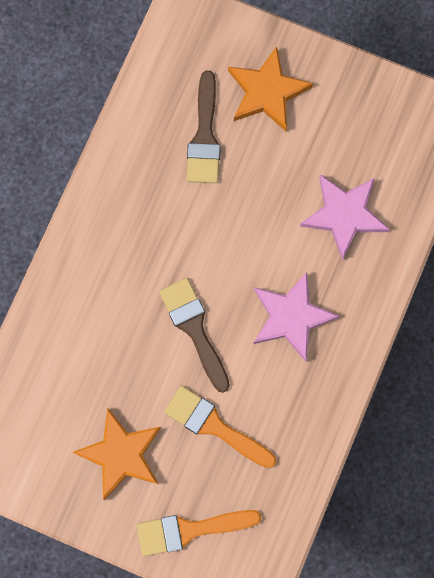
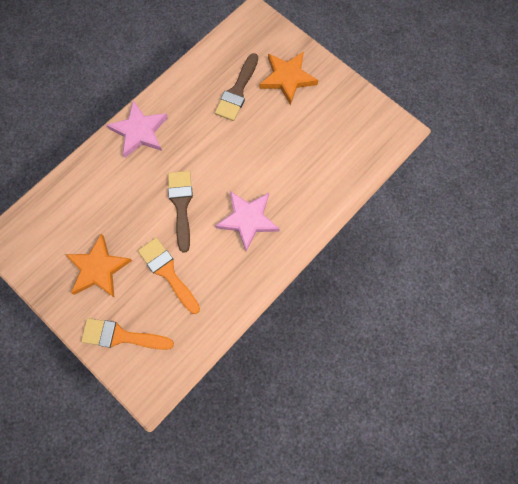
camera: 20 degrees right, 5 degrees down
pink star [300,174,389,260] -> pink star moved to [107,100,168,158]

